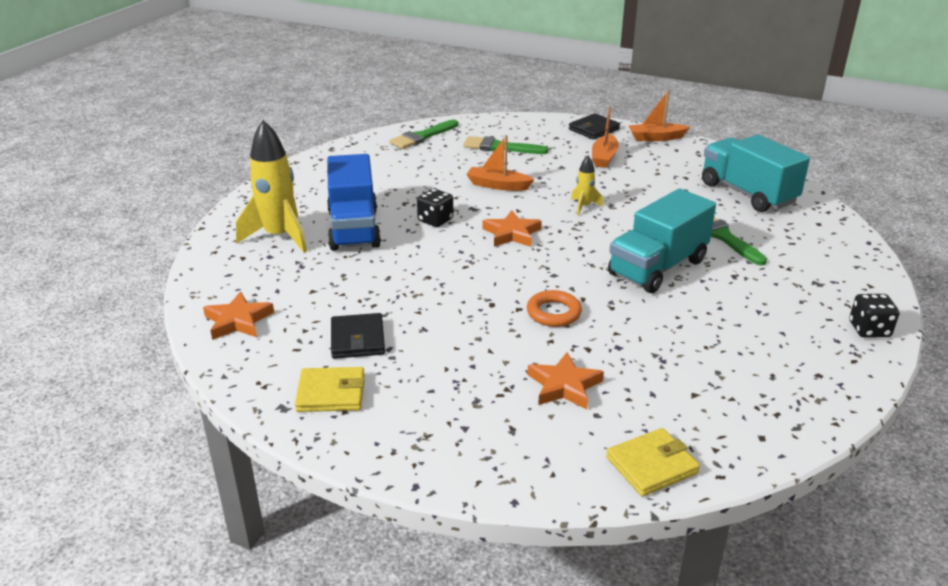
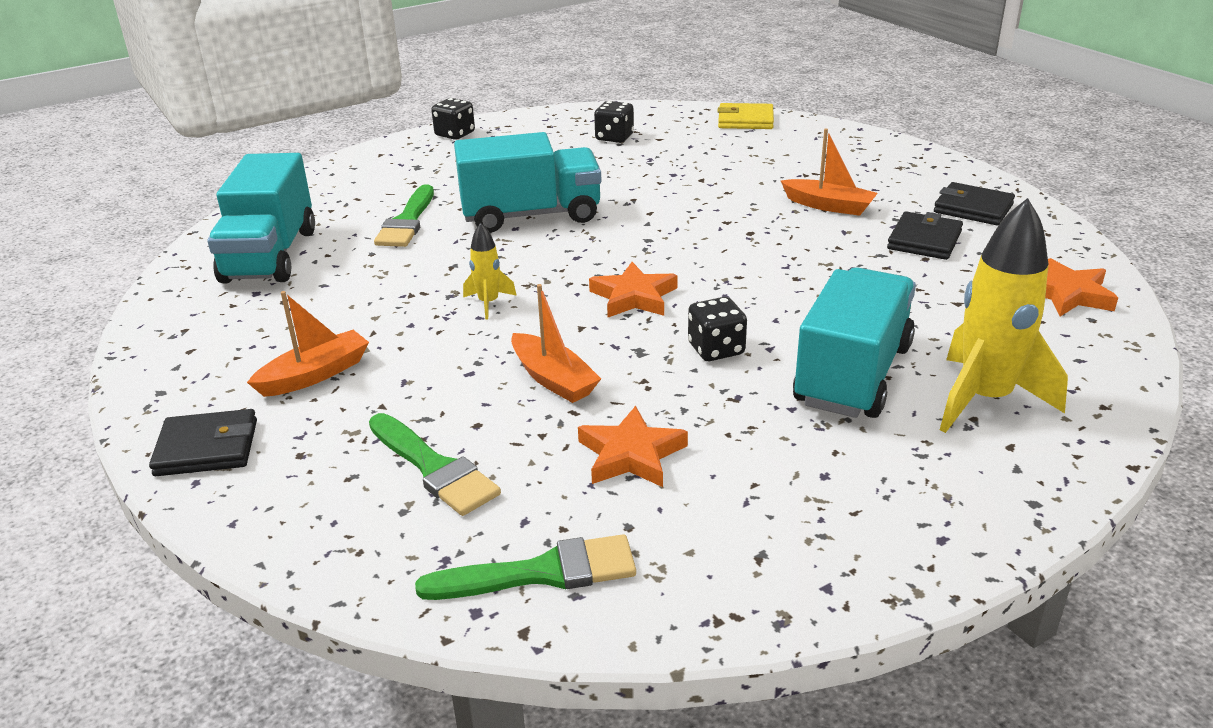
camera: 145 degrees left, 0 degrees up
yellow wallet [295,367,365,412] -> black wallet [934,182,1015,225]
blue truck [327,154,381,251] -> turquoise truck [793,267,916,418]
orange ring [527,290,582,327] -> none
orange star [528,352,604,409] -> orange star moved to [578,406,688,487]
orange boat [629,90,690,141] -> orange boat moved to [781,129,878,216]
none -> black dice [594,101,634,143]

